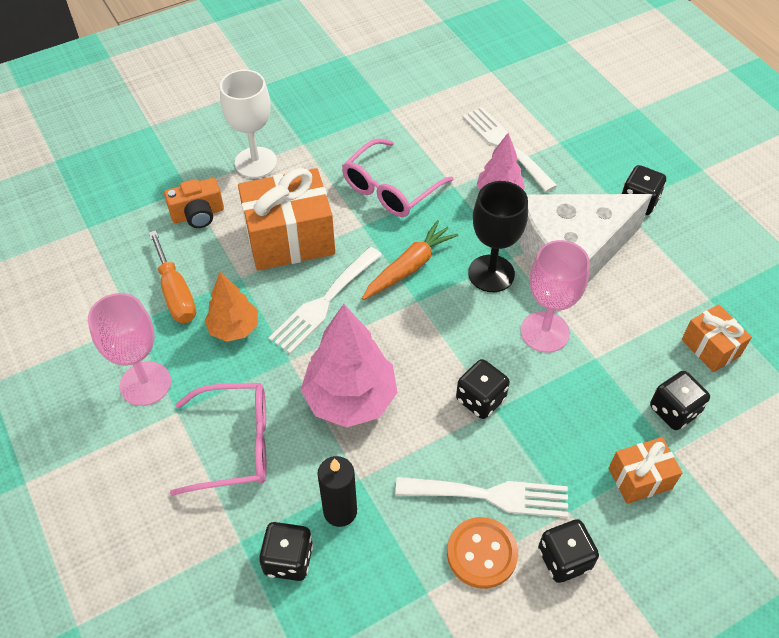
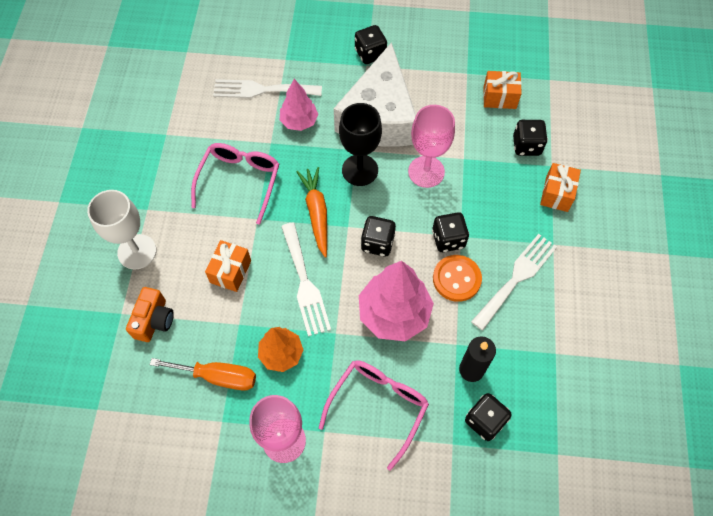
camera: 55 degrees left, 10 degrees up
orange gift [238,168,335,271] -> orange gift [205,240,251,292], size x0.54
pink glasses [342,139,454,217] -> pink glasses turned 150 degrees counterclockwise [191,143,279,225]
orange button [447,517,518,589] -> orange button moved to [433,255,482,302]
black dice [538,519,599,583] -> black dice moved to [361,216,396,256]

